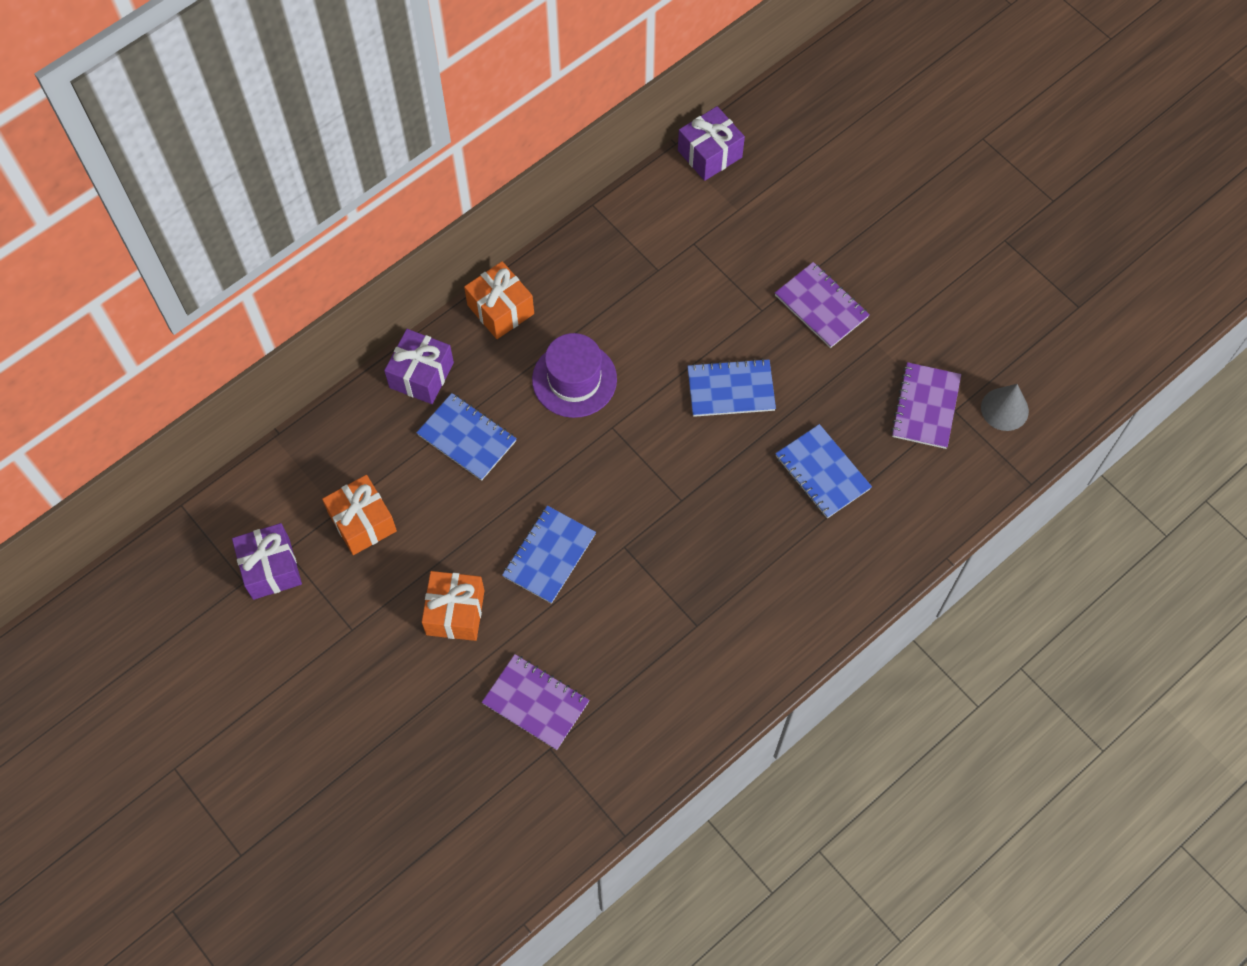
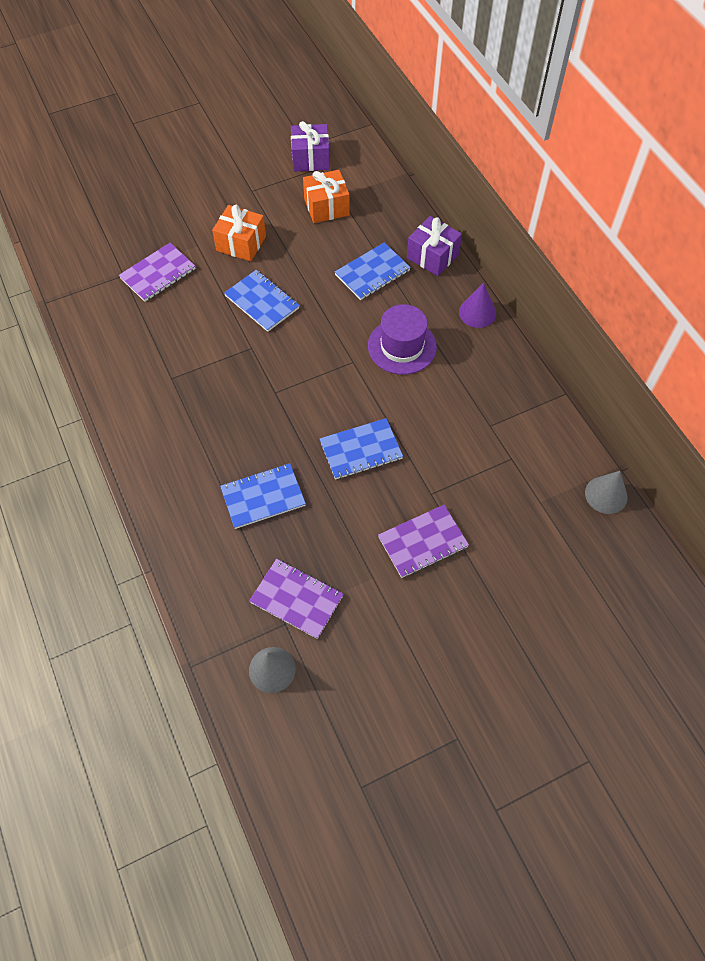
camera: 105 degrees right, 5 degrees down
orange gift [464,261,534,339] -> purple cone [459,283,496,328]
purple gift [678,106,745,181] -> grey cone [585,471,628,514]
blue notebook [687,358,776,417] -> blue notebook turned 60 degrees clockwise [319,418,403,480]

